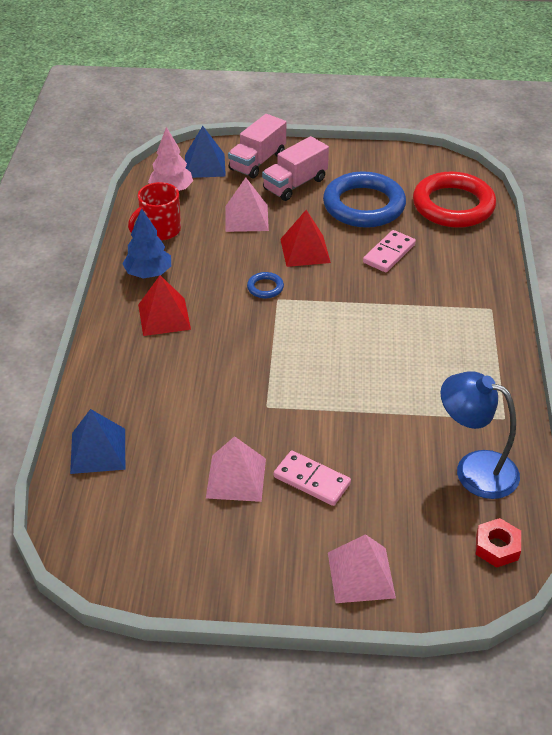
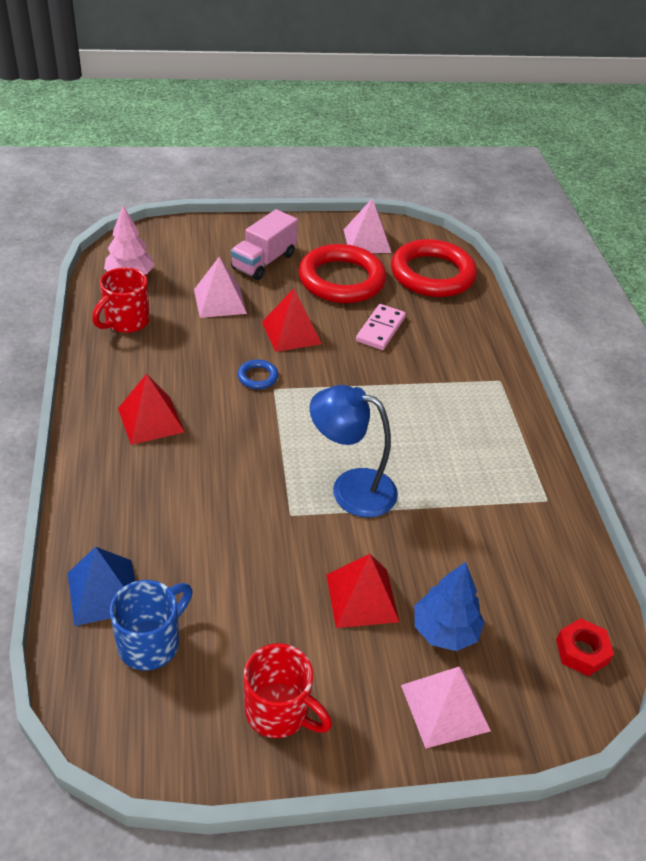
camera: 15 degrees left, 0 degrees up
blue tree [122,208,171,279] -> blue tree moved to [414,562,485,651]
blue pyramid [185,126,226,178] -> none
pink pyramid [206,436,266,502] -> pink pyramid moved to [344,198,391,253]
pink truck [228,114,286,178] -> none
pink domino [274,451,351,506] -> red pyramid [326,554,399,628]
blue ring [323,171,406,228] -> red ring [298,244,386,303]
blue lamp [440,372,520,499] -> blue lamp moved to [309,385,398,517]
none -> blue mug [110,580,192,671]
none -> red mug [244,643,332,738]

